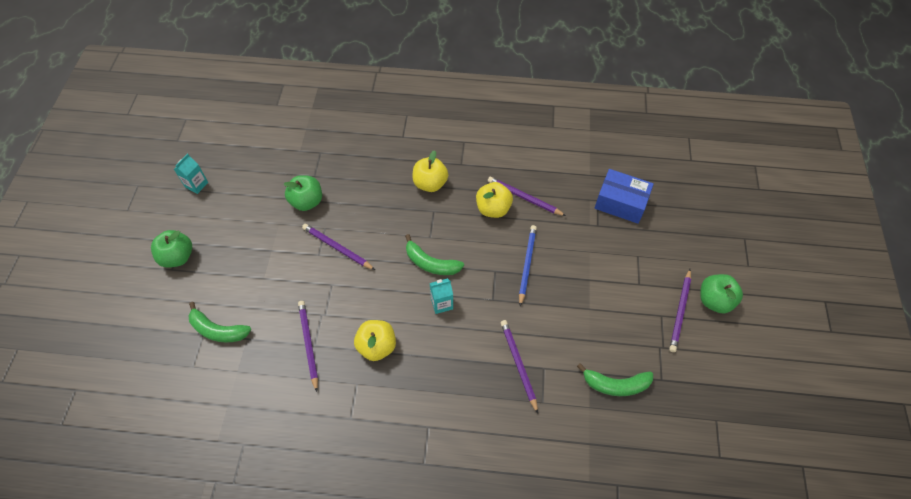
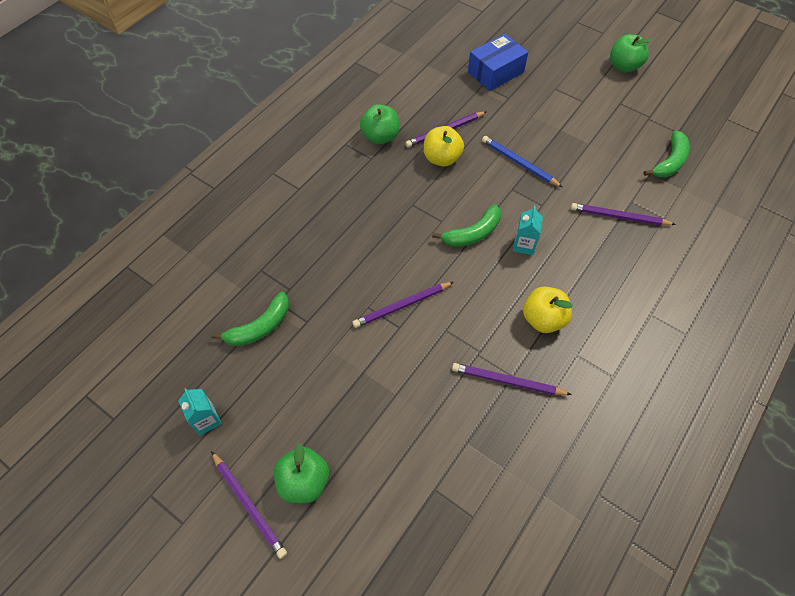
camera: 60 degrees left, 0 degrees up
green banana [188,302,251,342] -> green banana moved to [211,292,289,346]
green apple [283,175,322,211] -> green apple moved to [360,104,399,144]
yellow apple [412,150,448,192] -> none
purple pencil [669,269,691,352] -> purple pencil moved to [211,451,287,559]

